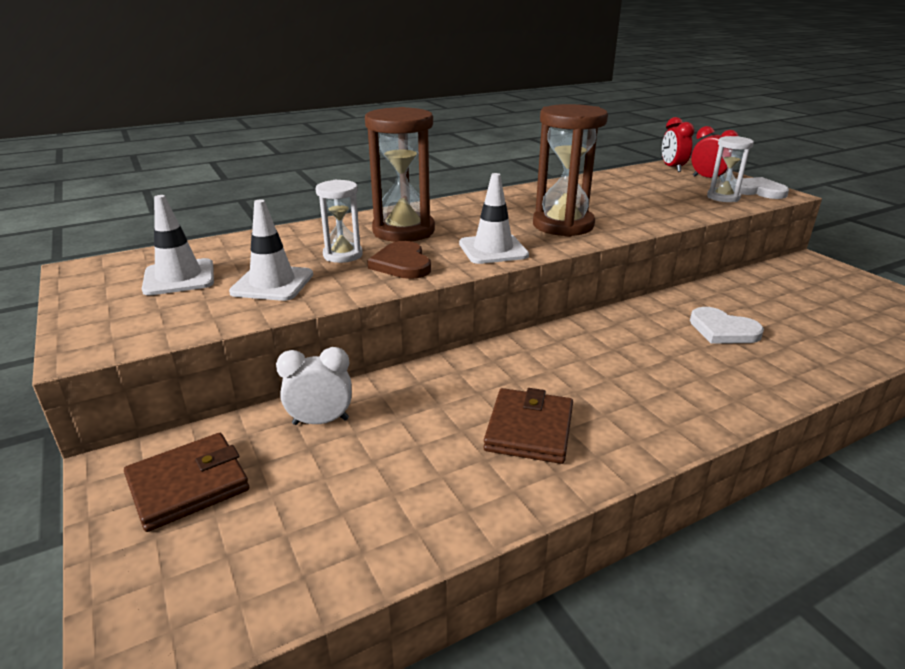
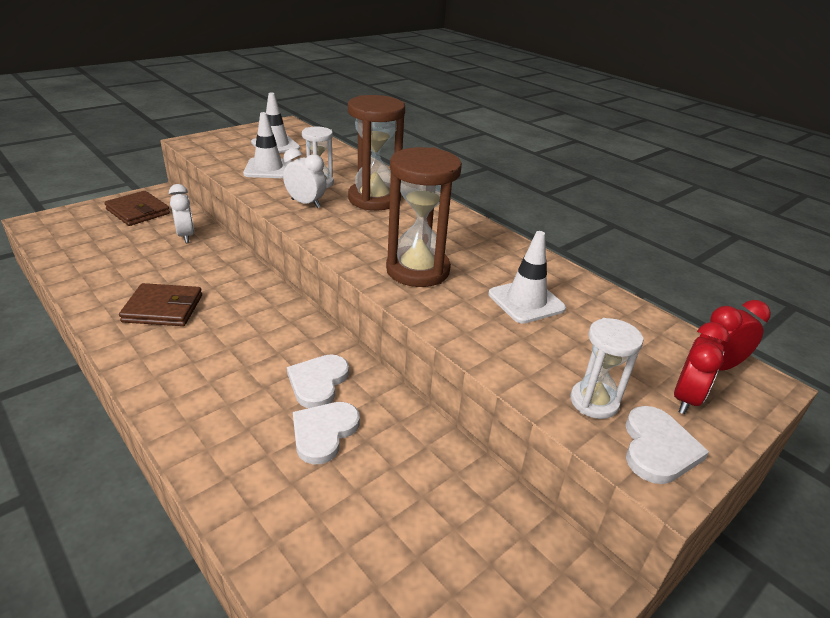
camera: 75 degrees right, 5 degrees up
brown heart [367,241,431,279] -> white clock [283,148,326,208]
white traffic cone [459,173,529,264] -> white traffic cone moved to [488,231,566,324]
none -> white heart [287,354,349,408]

